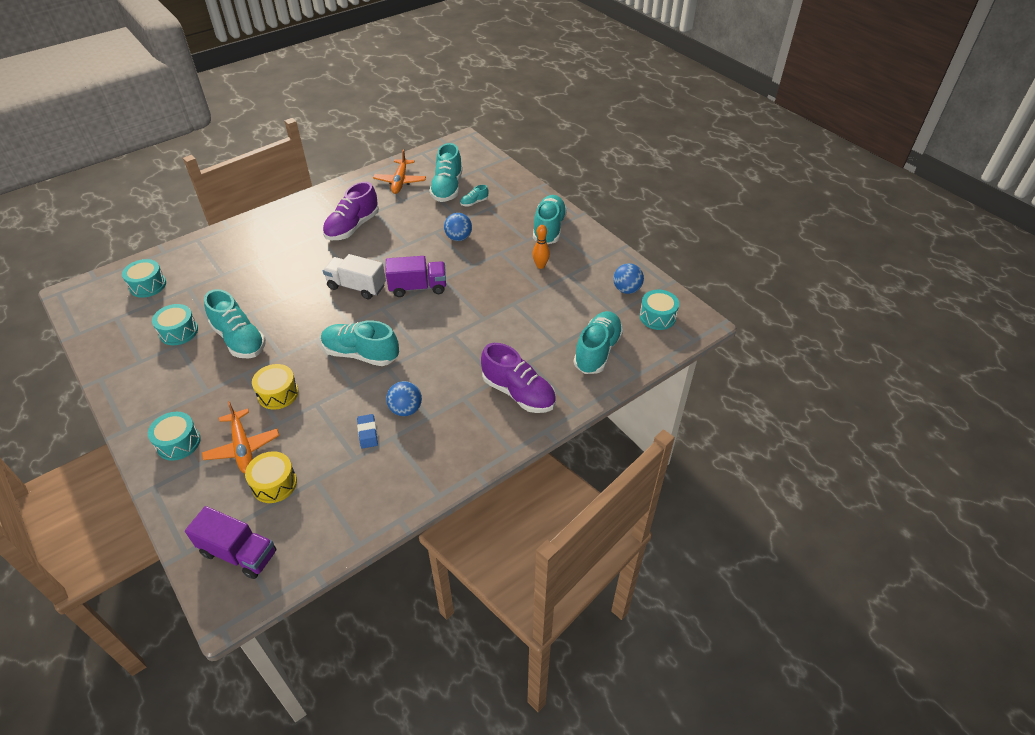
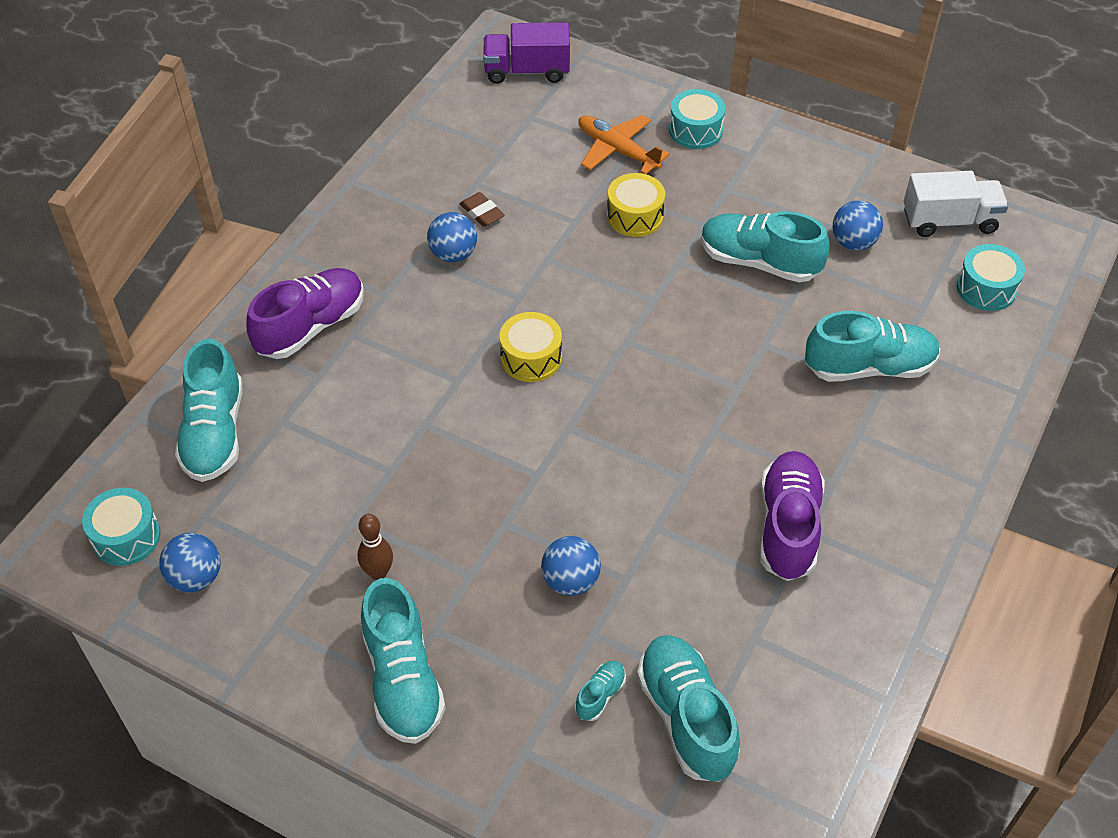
camera: 155 degrees right, 5 degrees up
turquoise drum [152,304,198,345] -> blue ball [833,200,883,251]
yellow drum [245,451,297,503] -> yellow drum moved to [500,312,562,382]
turquoise shoe [321,320,399,366] -> turquoise shoe moved to [805,311,940,382]
white truck [323,254,386,299] -> white truck moved to [904,171,1008,237]
blue eraser [357,414,378,449] -> brown eraser [460,192,505,227]
orange plane [373,149,426,194] -> none
purple truck [386,256,446,297] -> none
purple shoe [481,343,556,413] -> purple shoe turned 120 degrees clockwise [246,268,364,359]
orange bowling pin [532,225,550,269] -> brown bowling pin [358,514,393,580]

